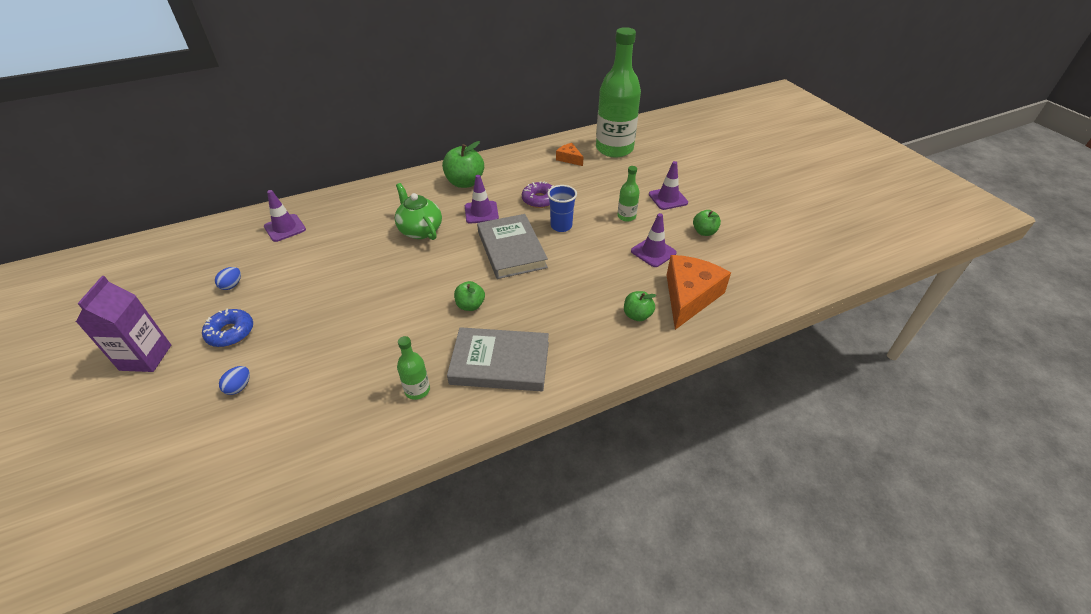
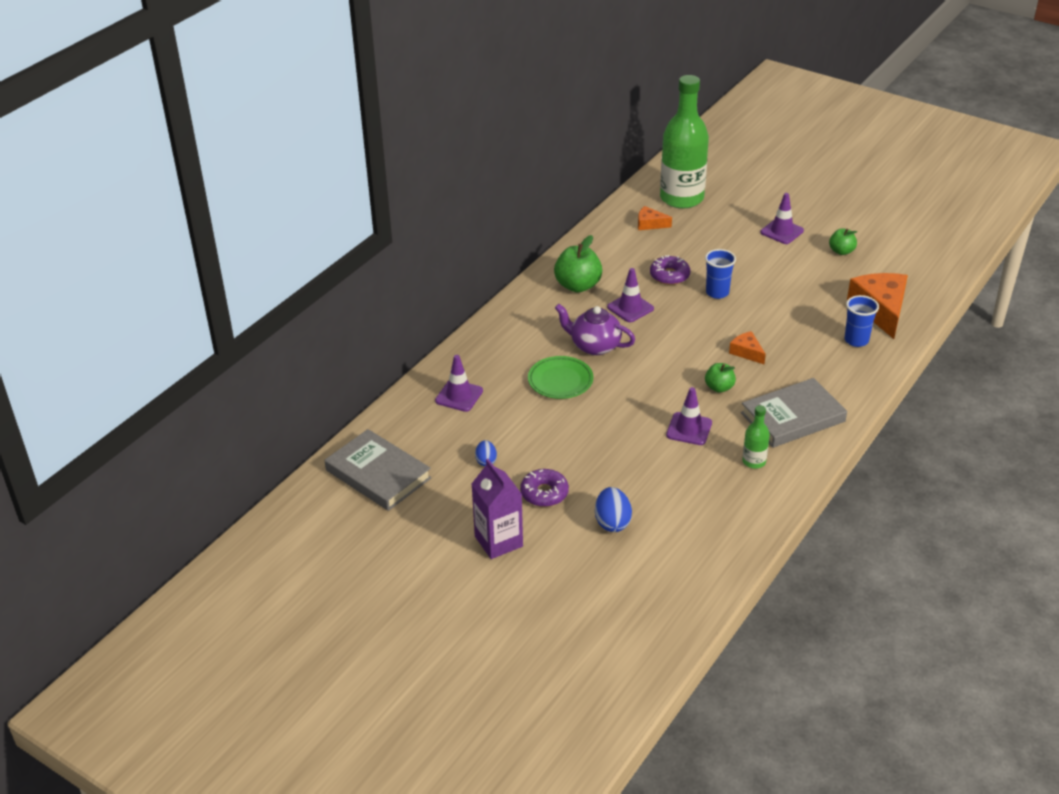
camera: 30 degrees left, 5 degrees down
blue donut [202,309,253,347] -> purple donut [520,469,569,507]
blue egg [219,366,250,395] -> blue egg [595,487,632,532], size x1.62
green teapot [395,183,442,240] -> purple teapot [555,304,635,355]
grey book [477,214,548,279] -> grey book moved to [325,429,432,511]
green bottle [617,166,640,222] -> none
green apple [624,291,656,321] -> blue cup [844,295,879,347]
purple traffic cone [631,213,677,267] -> purple traffic cone moved to [666,387,712,445]
none -> green plate [528,356,594,399]
none -> orange cheese [729,331,766,364]

